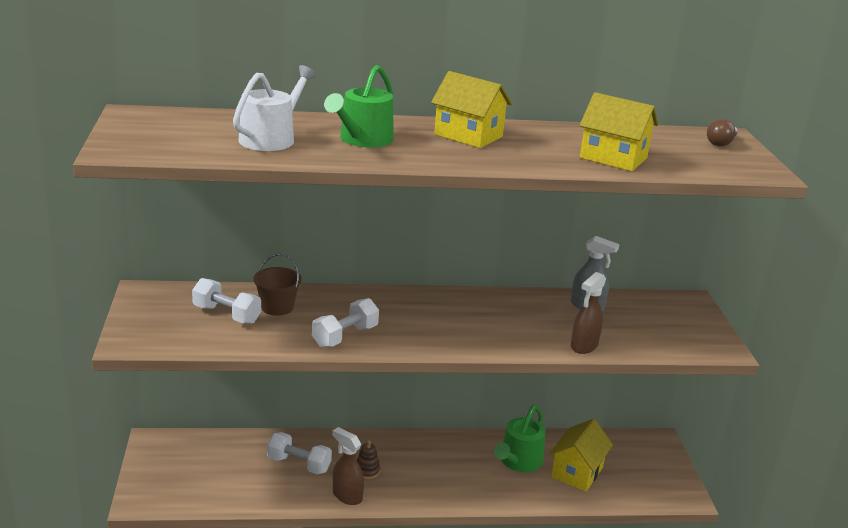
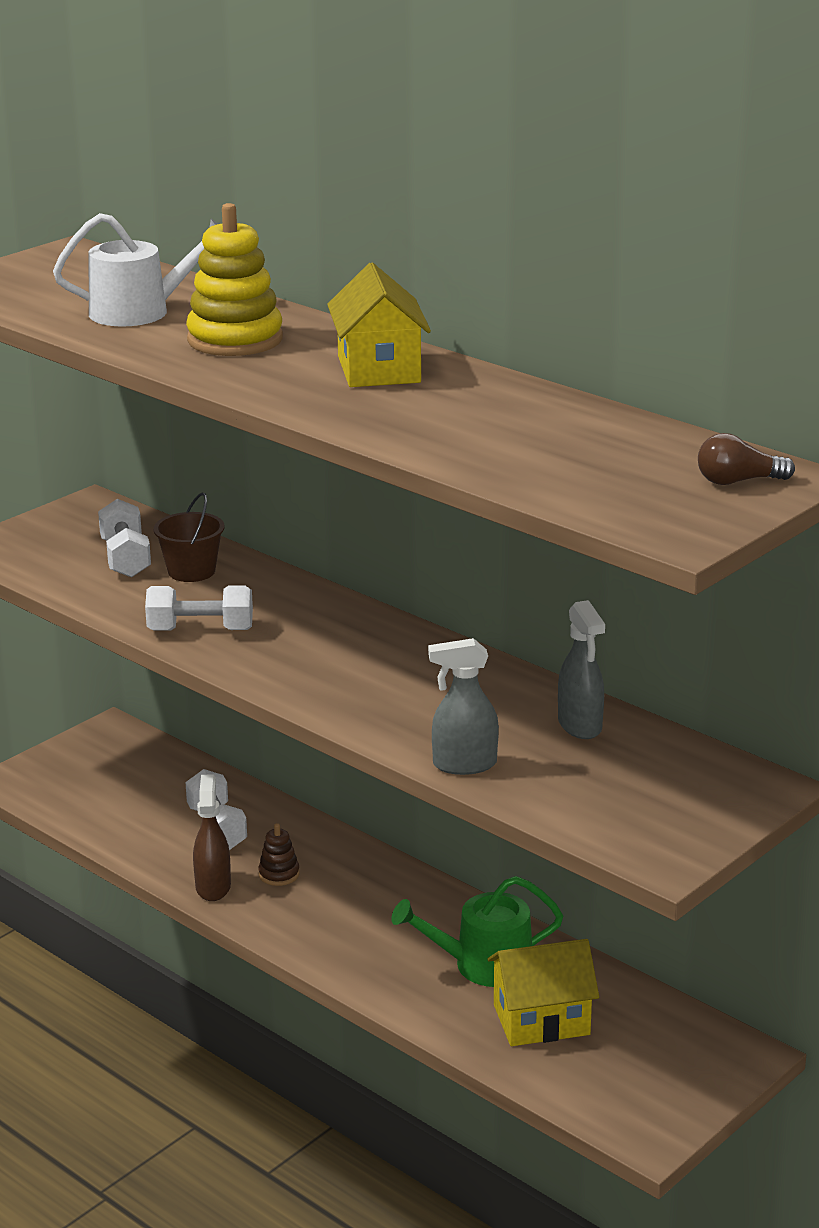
camera: 50 degrees right, 0 degrees up
green watering can [324,65,394,148] -> yellow stacking toy [186,203,283,356]
brown spray bottle [571,272,606,354] -> grey spray bottle [428,638,499,775]
yellow house [580,92,658,171] -> none

